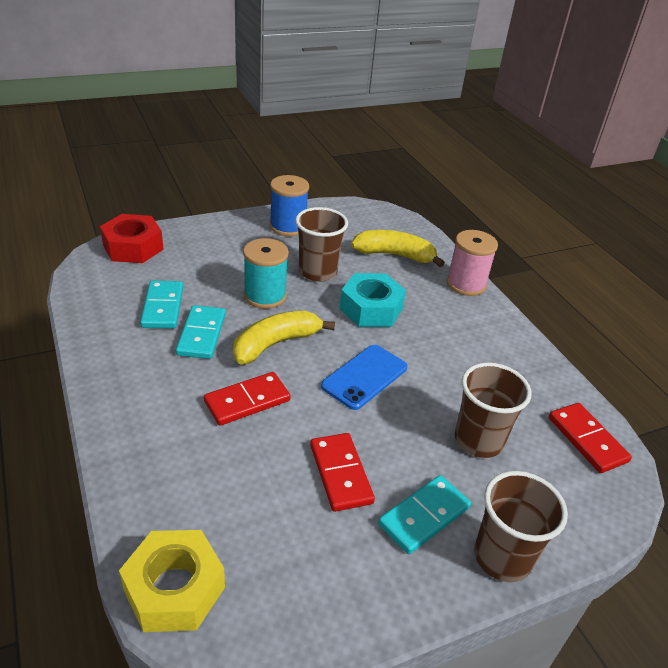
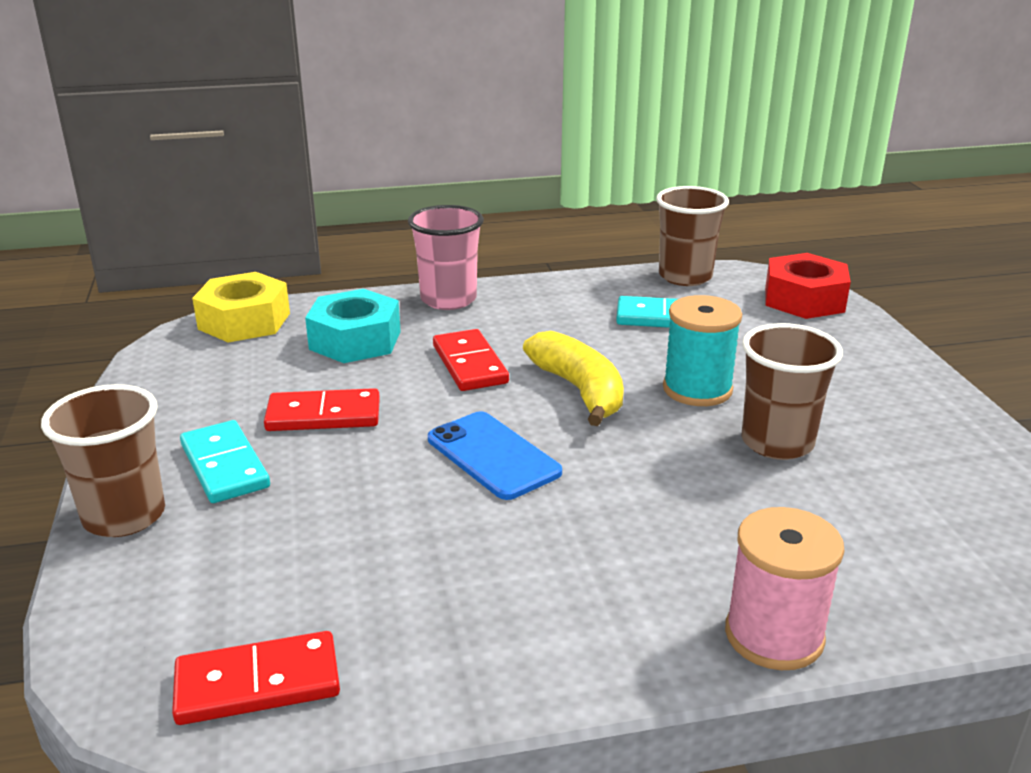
camera: 105 degrees right, 10 degrees down
turquoise domino [176,305,226,359] -> none
blue spool [270,175,309,236] -> none
turquoise nut [339,273,406,327] -> turquoise nut moved to [305,289,401,363]
yellow banana [351,230,445,267] -> none
brown cup [455,362,532,458] -> brown cup moved to [656,186,729,286]
none -> pink cup [408,205,484,310]

